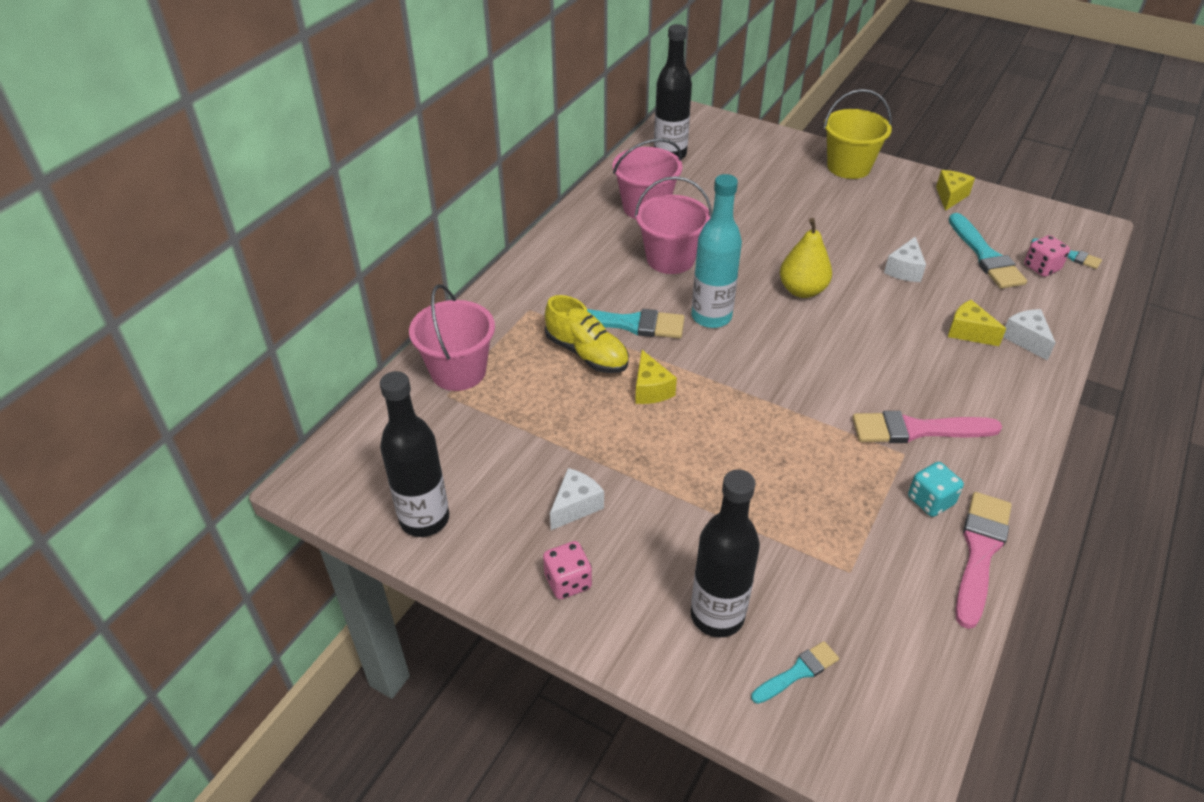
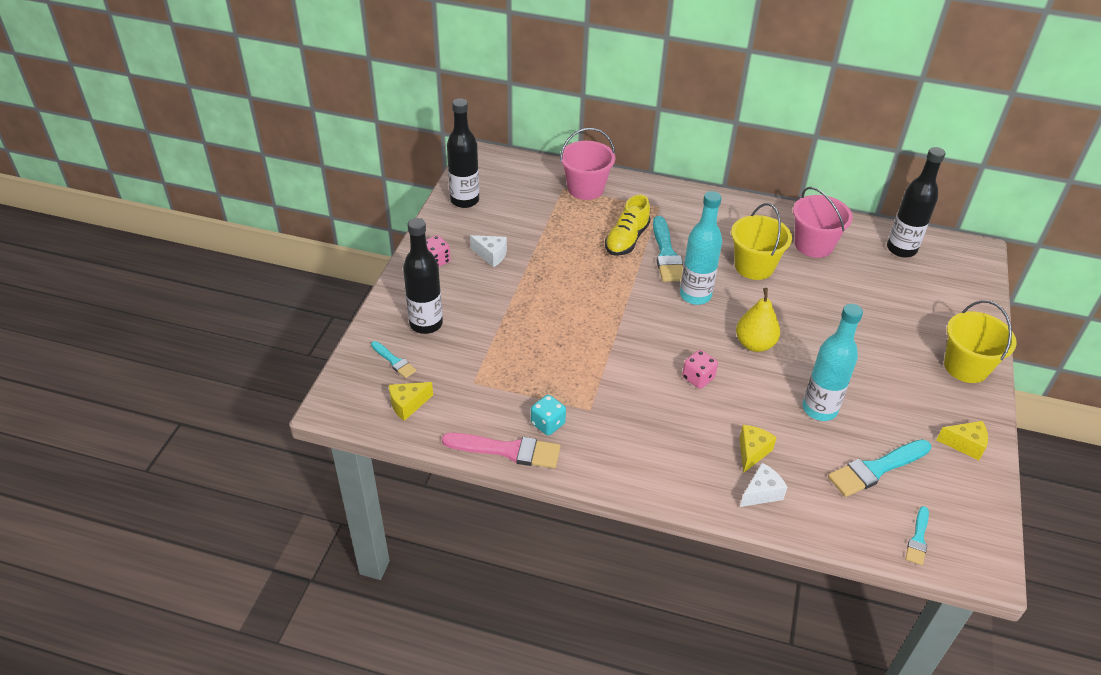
camera: 75 degrees right, 0 degrees up
pink bucket [635,176,712,274] -> yellow bucket [731,203,792,280]
yellow cheese [635,350,677,404] -> yellow cheese moved to [389,382,433,421]
pink brush [852,411,1002,443] -> none
white cheese [884,236,926,282] -> turquoise bottle [802,304,863,421]
pink dice [1024,235,1070,277] -> pink dice moved to [682,350,718,389]

